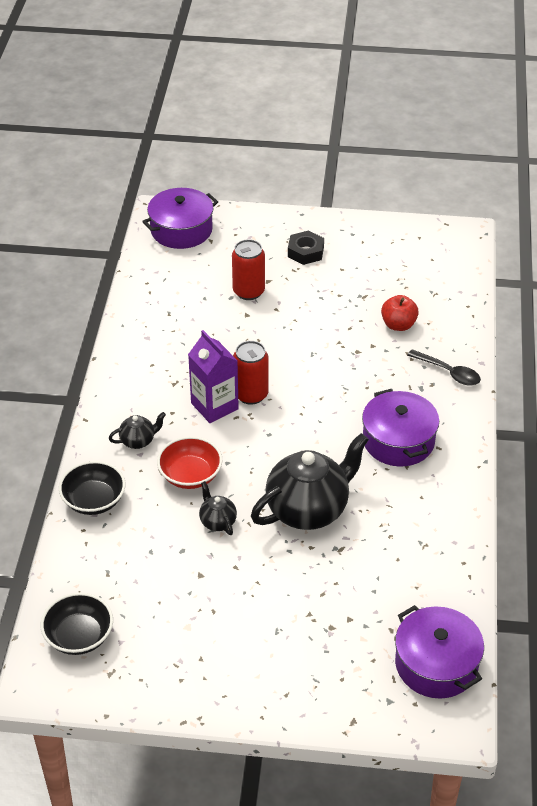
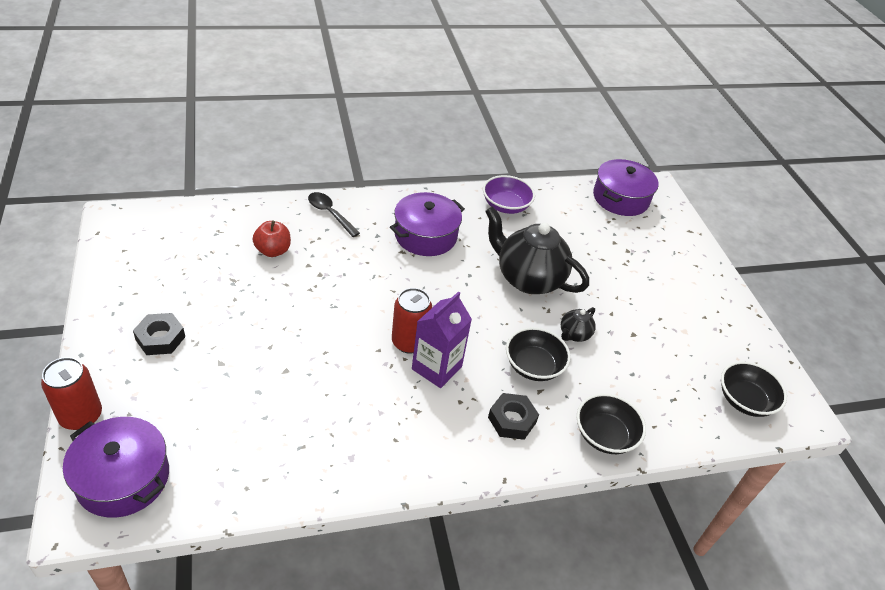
camera: 115 degrees left, 0 degrees up
black teapot [109,412,166,449] -> black nut [488,393,539,440]
red bowl [157,436,222,489] -> black bowl [506,327,571,381]
red can [232,239,265,300] -> red can moved to [41,357,102,430]
black spoon [407,349,481,385] -> black spoon turned 60 degrees counterclockwise [308,192,360,237]
none -> purple bowl [483,175,535,214]

